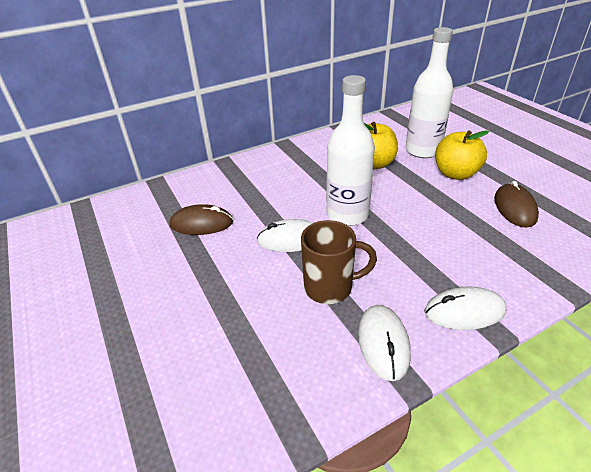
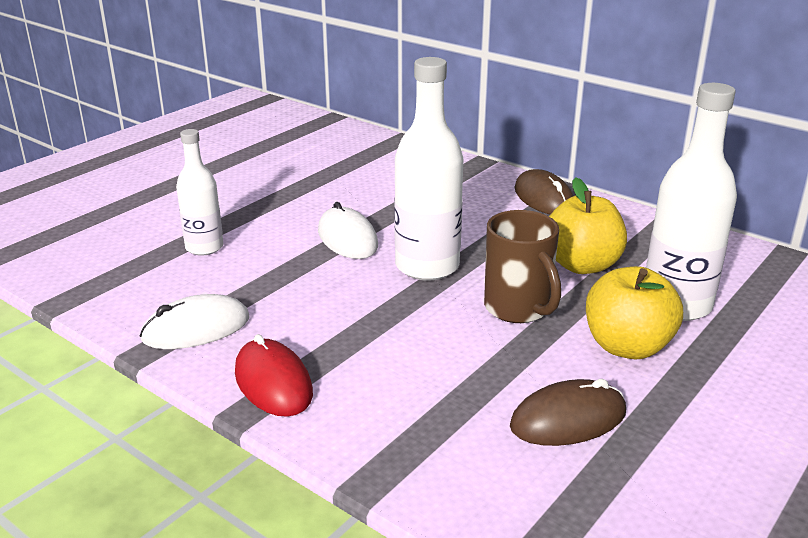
camera: 65 degrees right, 10 degrees down
brown mouse [170,204,233,235] -> brown mouse moved to [514,169,573,215]
brown mug [301,220,377,304] -> brown mug moved to [484,210,561,323]
white mouse [424,286,507,330] -> red mouse [235,334,313,417]
none -> white bottle [176,129,224,256]

